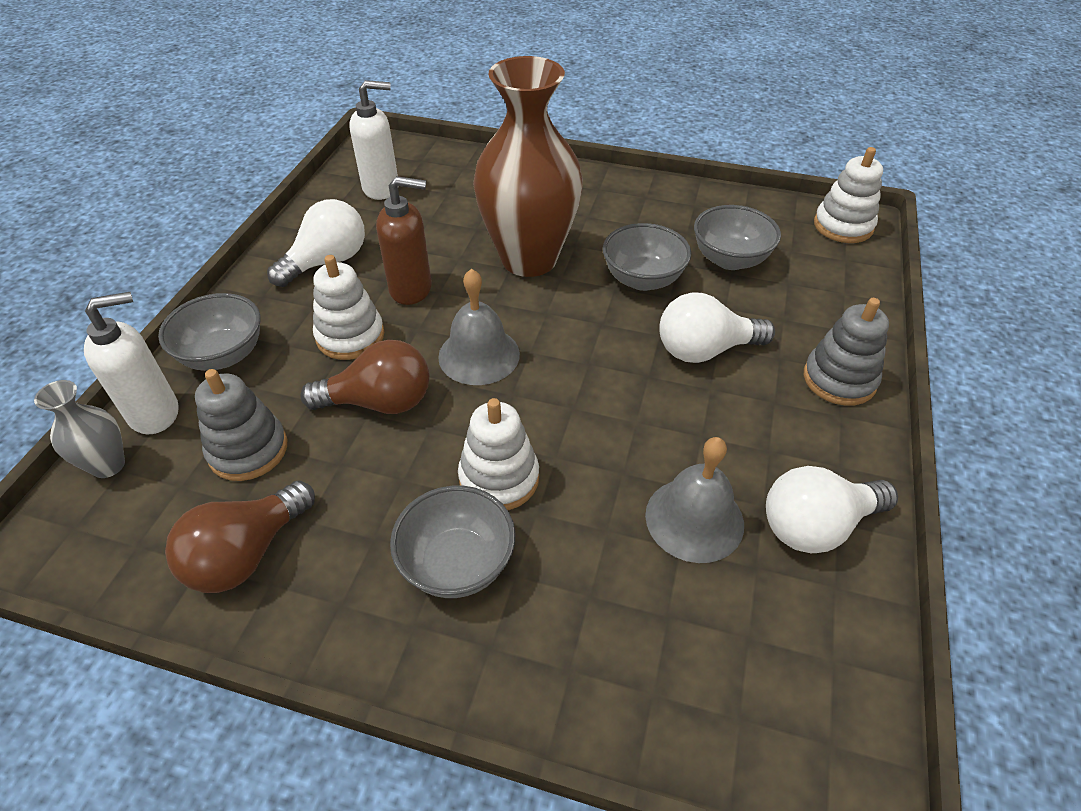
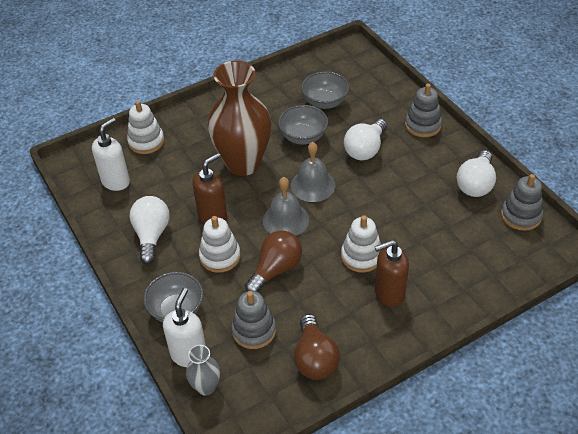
camera: 45 degrees left, 0 degrees up
grey bowl [390,486,515,598] -> brown soap dispenser [375,240,409,307]
grey bell [645,437,744,563] -> grey bell moved to [291,142,335,202]
white stacking toy [814,147,883,243] -> white stacking toy moved to [127,101,164,154]
none -> grey stacking toy [501,174,543,231]

